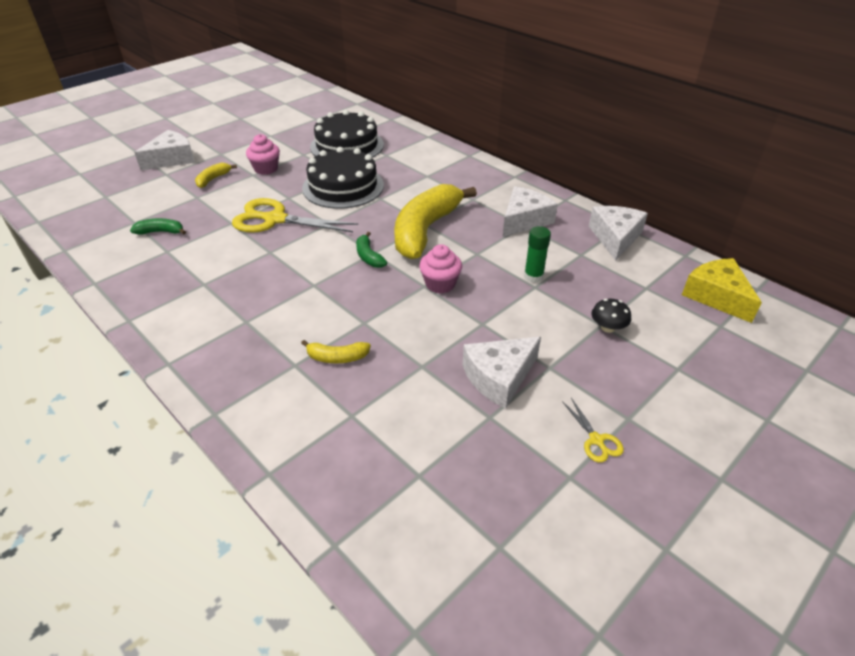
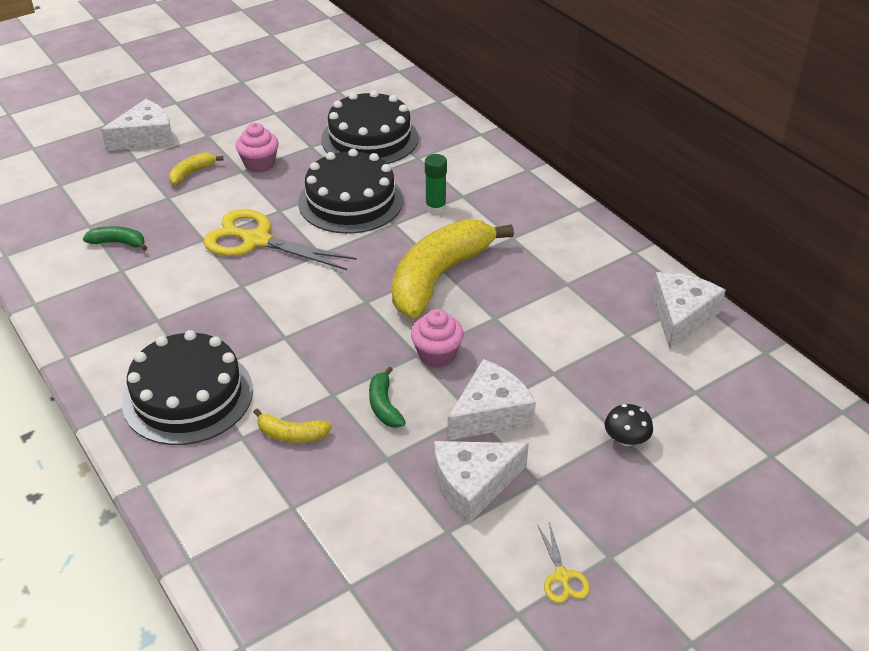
camera: 10 degrees right, 0 degrees up
green banana [356,232,387,268] -> green banana moved to [369,367,406,428]
white cheese [503,186,558,237] -> white cheese moved to [447,359,536,441]
green glue stick [524,226,551,283] -> green glue stick moved to [425,154,447,214]
yellow cheese [682,258,762,323] -> none
none -> black cake [122,330,253,445]

